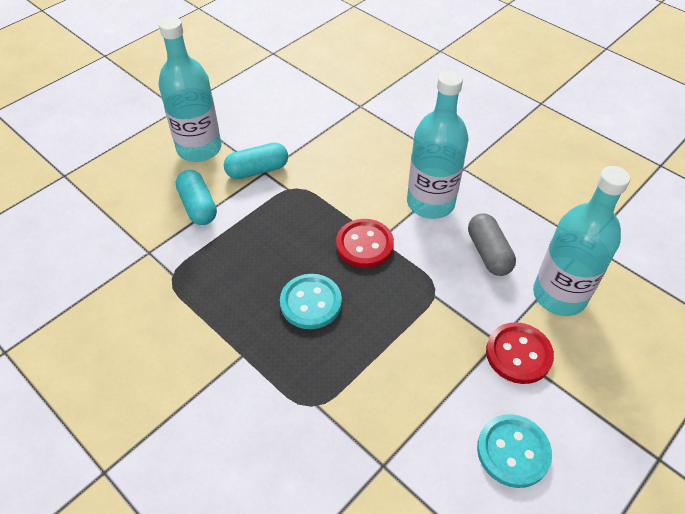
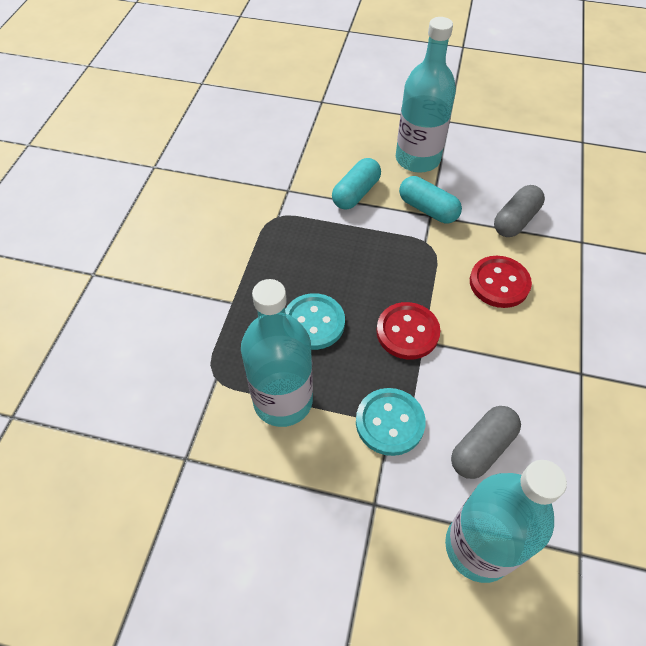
camera: 60 degrees right, 5 degrees up
turquoise bottle [407,71,469,219] -> turquoise bottle moved to [241,279,313,427]
turquoise button [477,414,552,488] -> turquoise button moved to [356,388,426,456]
red button [486,322,554,384] -> red button moved to [470,256,532,308]
none -> grey capsule [494,185,545,237]

